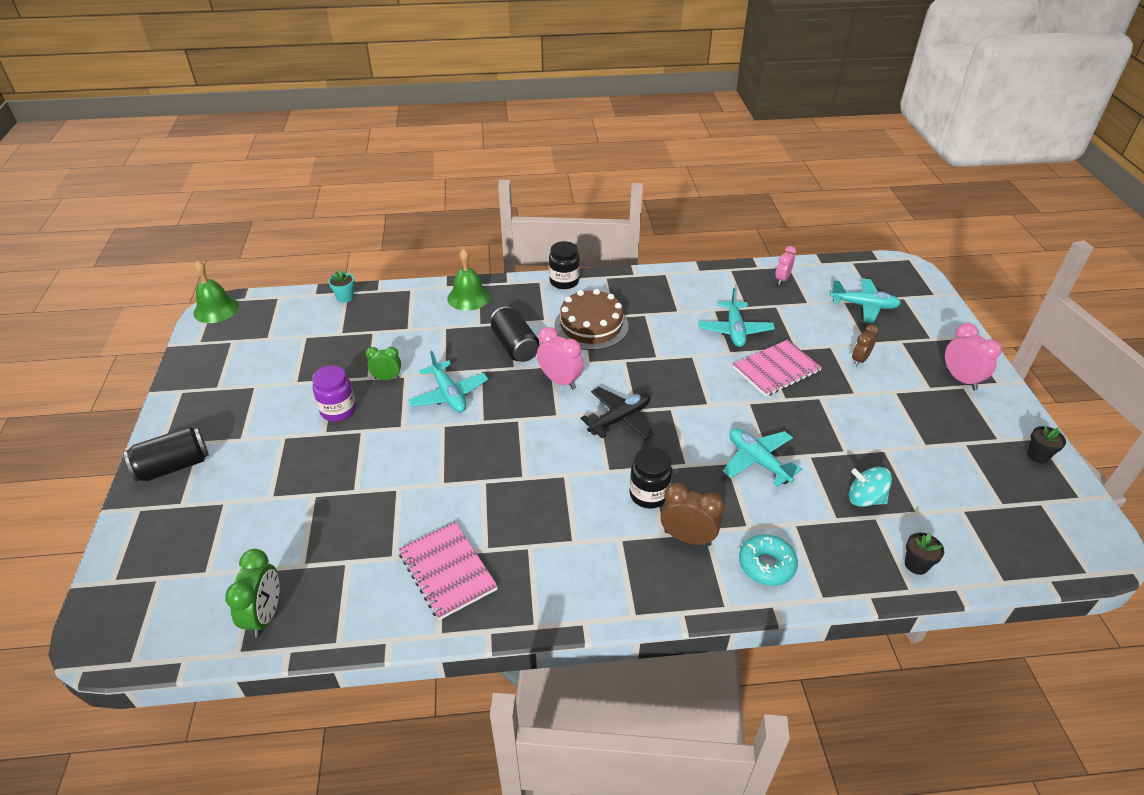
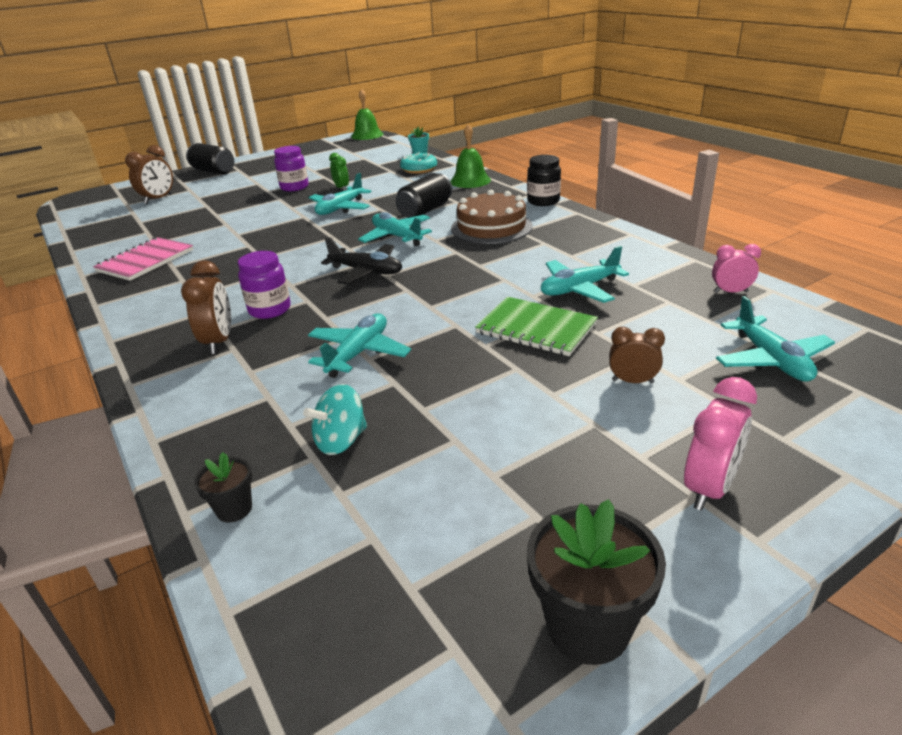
camera: 65 degrees right, 10 degrees down
green clock [225,549,279,638] -> none
pink clock [537,327,584,389] -> turquoise plane [358,212,432,246]
black jar [630,447,672,509] -> purple jar [238,251,291,319]
pink notebook [733,340,822,397] -> green notebook [475,297,598,356]
turquoise donut [739,534,798,586] -> turquoise donut moved to [400,152,437,174]
turquoise spinning top [849,467,892,507] -> turquoise spinning top turned 120 degrees counterclockwise [303,384,367,455]
black flower pot [1027,426,1066,463] -> black flower pot [527,499,666,665], size x1.87
none -> brown clock [125,145,173,204]

